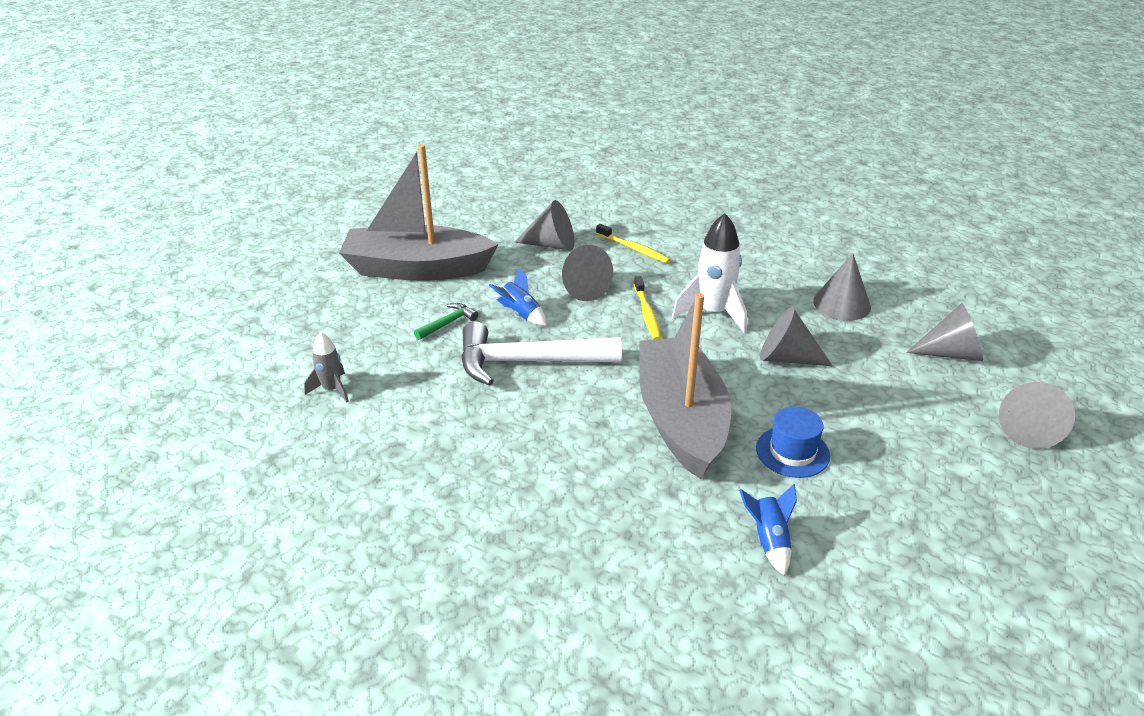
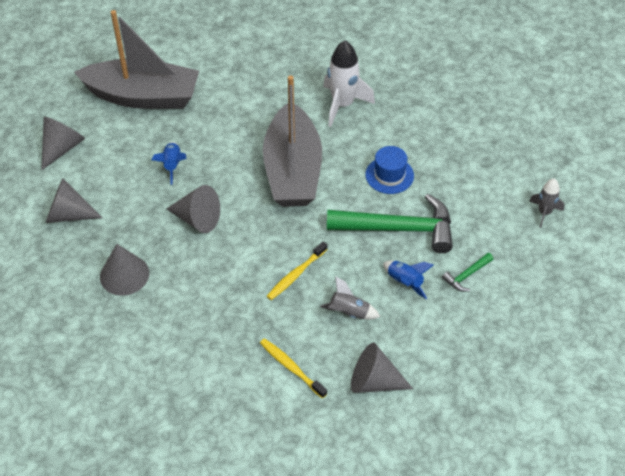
camera: 175 degrees left, 15 degrees up
grey boat [339,144,498,281] -> grey boat moved to [74,10,199,109]
white hammer [461,321,622,386] -> green hammer [327,194,453,253]
grey cone [562,245,613,301] -> grey rocket [320,276,380,319]
yellow toothbrush [634,276,661,340] -> yellow toothbrush turned 135 degrees counterclockwise [267,241,328,300]
white rocket [672,213,747,333] -> white rocket moved to [323,40,375,127]
blue rocket [739,484,797,576] -> blue rocket moved to [152,142,187,185]
blue hat [756,407,830,478] -> blue hat moved to [365,146,414,194]

